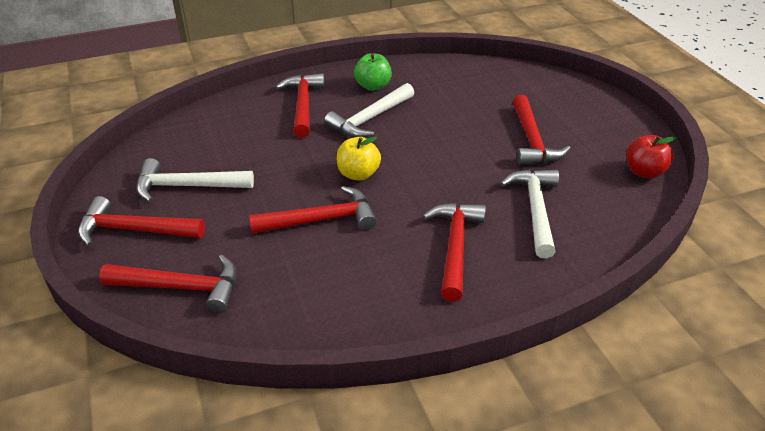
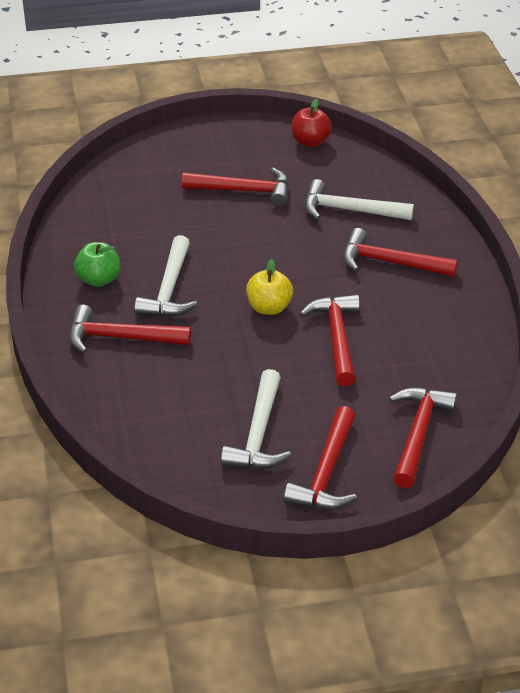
camera: 80 degrees left, 0 degrees up
white hammer [324,83,414,138] -> white hammer turned 45 degrees clockwise [134,235,197,317]

